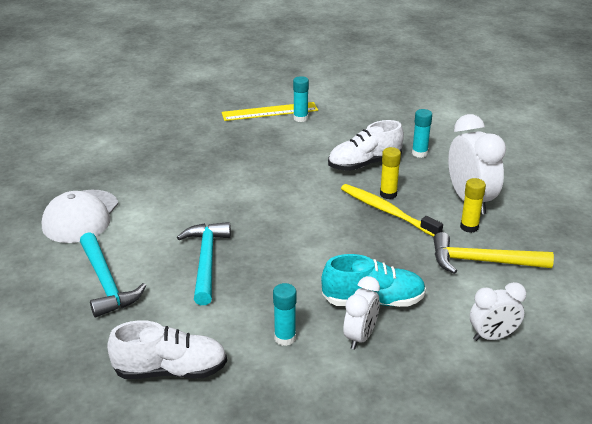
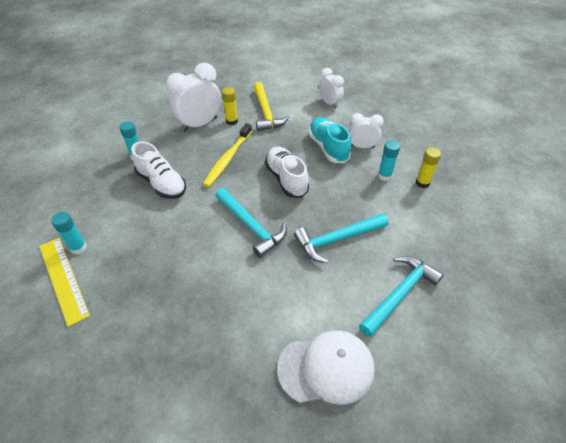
camera: 110 degrees left, 15 degrees up
white shoe [107,320,227,379] -> white shoe moved to [265,146,309,198]
yellow glue stick [380,147,401,199] -> yellow glue stick moved to [416,147,441,188]
none -> turquoise hammer [215,188,287,258]

